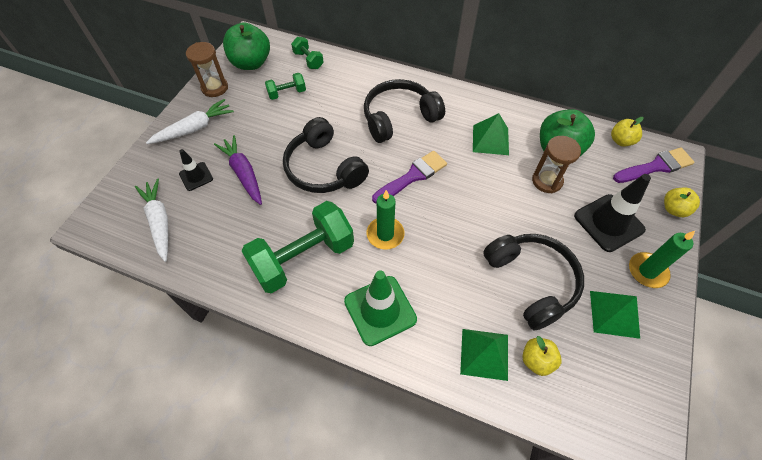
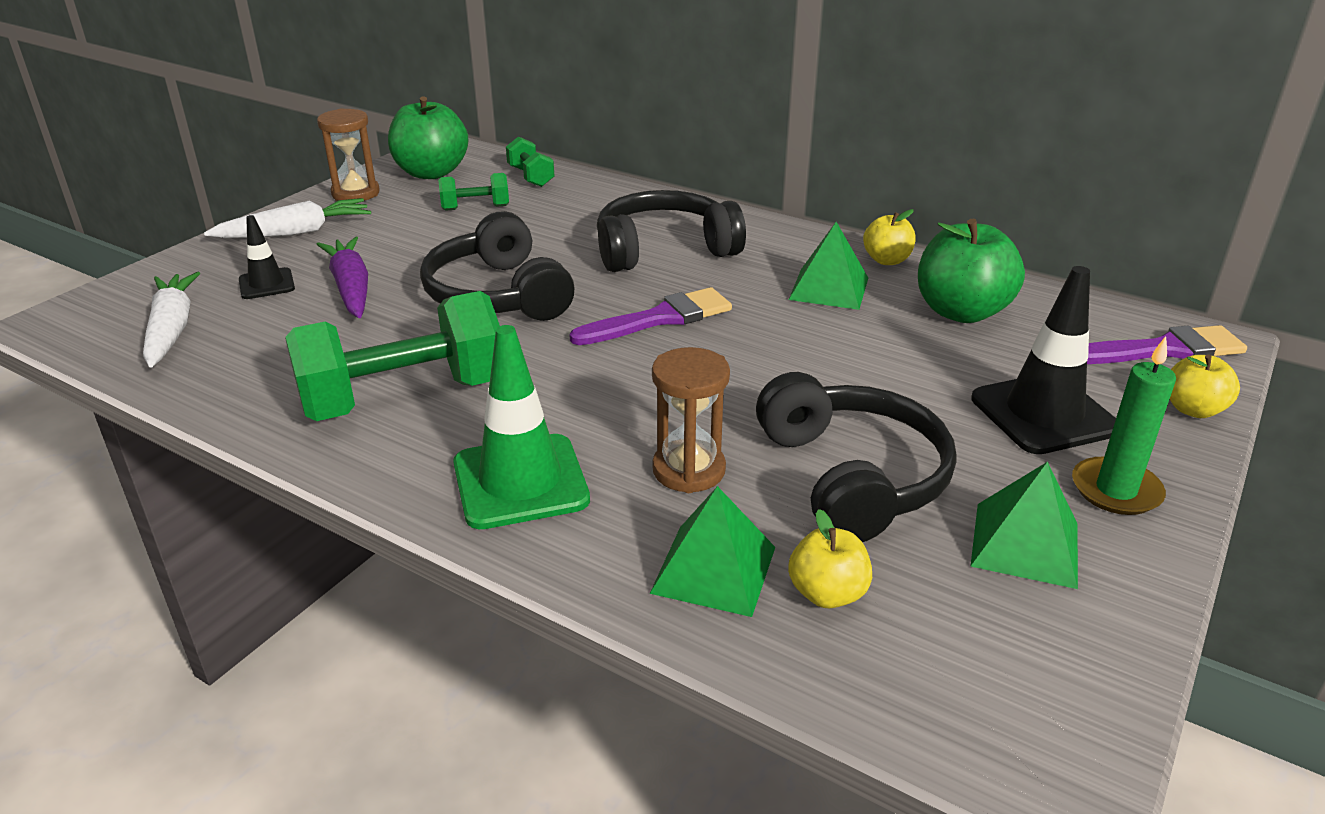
camera: 10 degrees right, 25 degrees down
green candle [367,190,405,250] -> none
brown hourglass [532,136,581,194] -> brown hourglass moved to [652,347,730,493]
yellow apple [611,117,644,147] -> yellow apple moved to [863,209,916,265]

